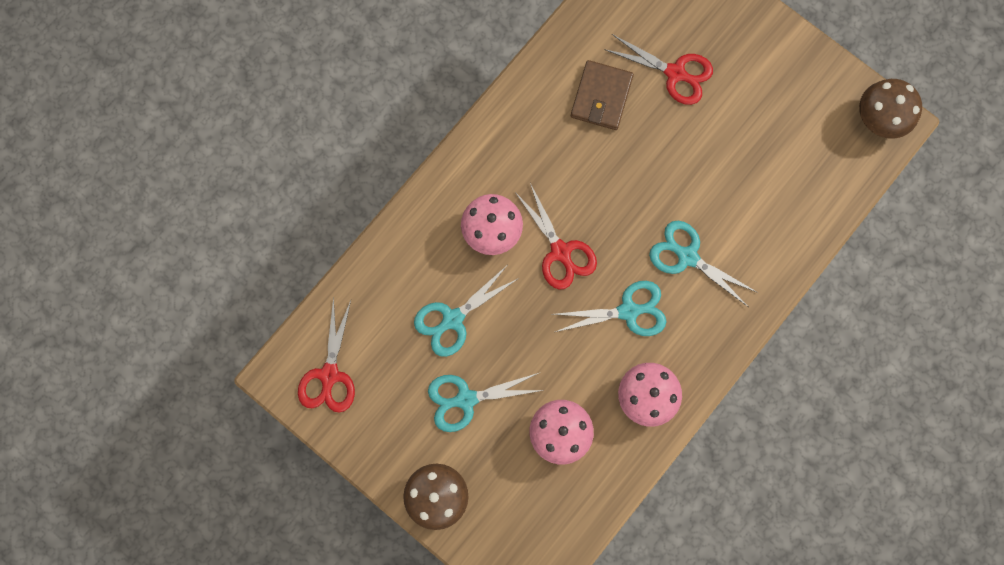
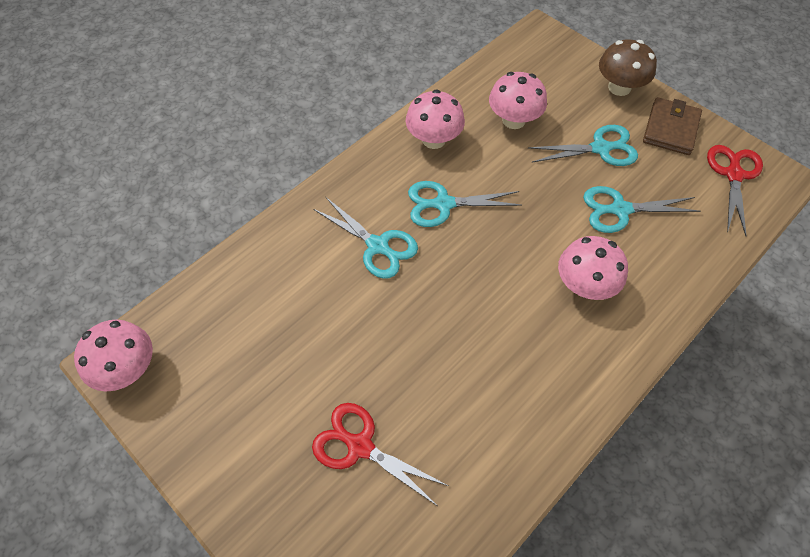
camera: 175 degrees left, 20 degrees down
turquoise scissors [414,267,519,357] -> turquoise scissors turned 150 degrees counterclockwise [583,186,701,233]
red scissors [515,183,597,290] -> none
brown wallet [571,60,634,130] -> brown wallet moved to [643,97,702,155]
brown mushroom [859,79,922,139] -> pink mushroom [74,320,153,391]

